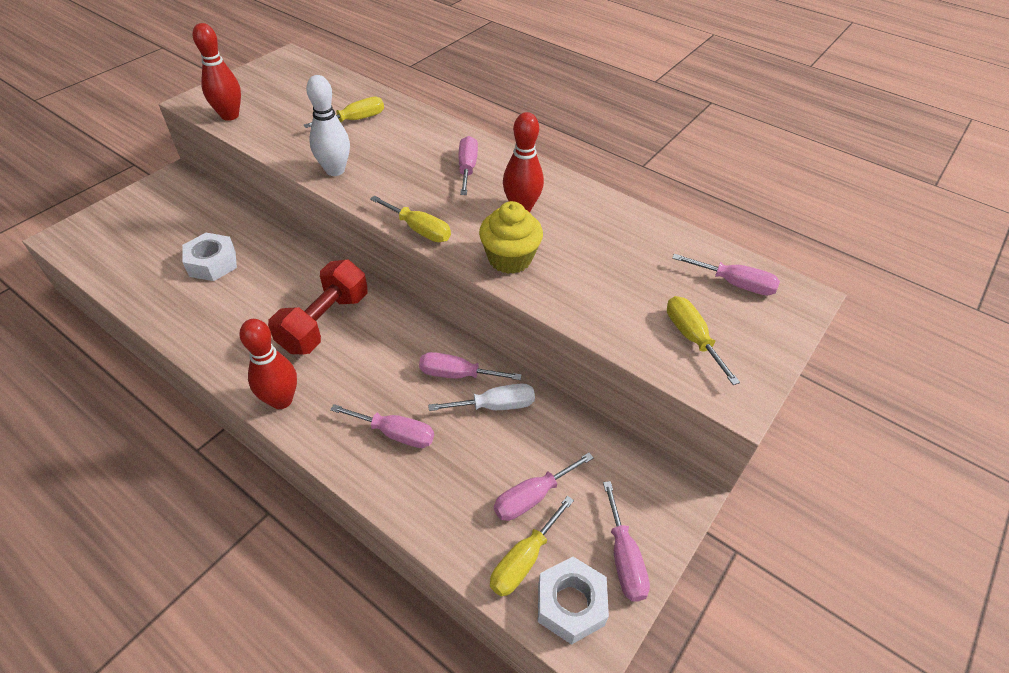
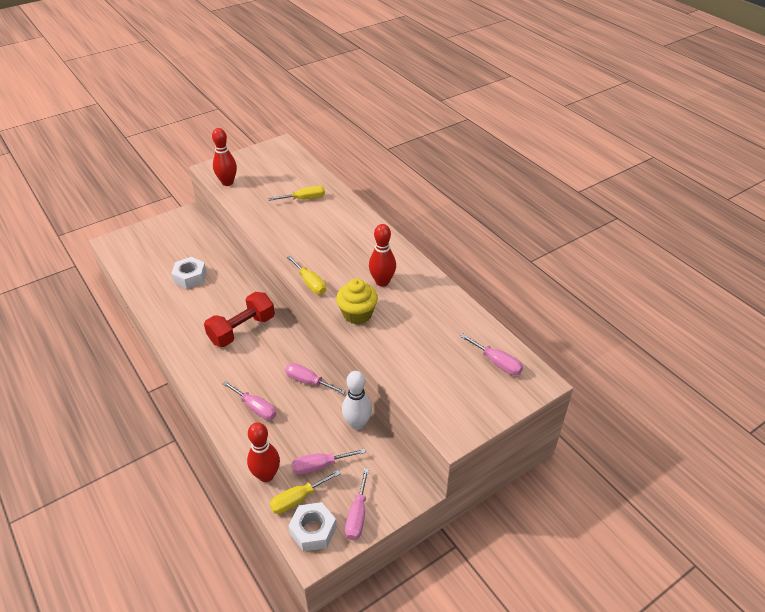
camera: 20 degrees right, 5 degrees down
red bowling pin [239,319,297,409] -> red bowling pin moved to [247,422,280,482]
white bowling pin [306,75,350,176] -> white bowling pin moved to [342,371,372,430]
white screwdriver [428,383,535,411] -> none
pink screwdriver [458,136,478,195] -> none
yellow screwdriver [667,296,740,385] -> none

